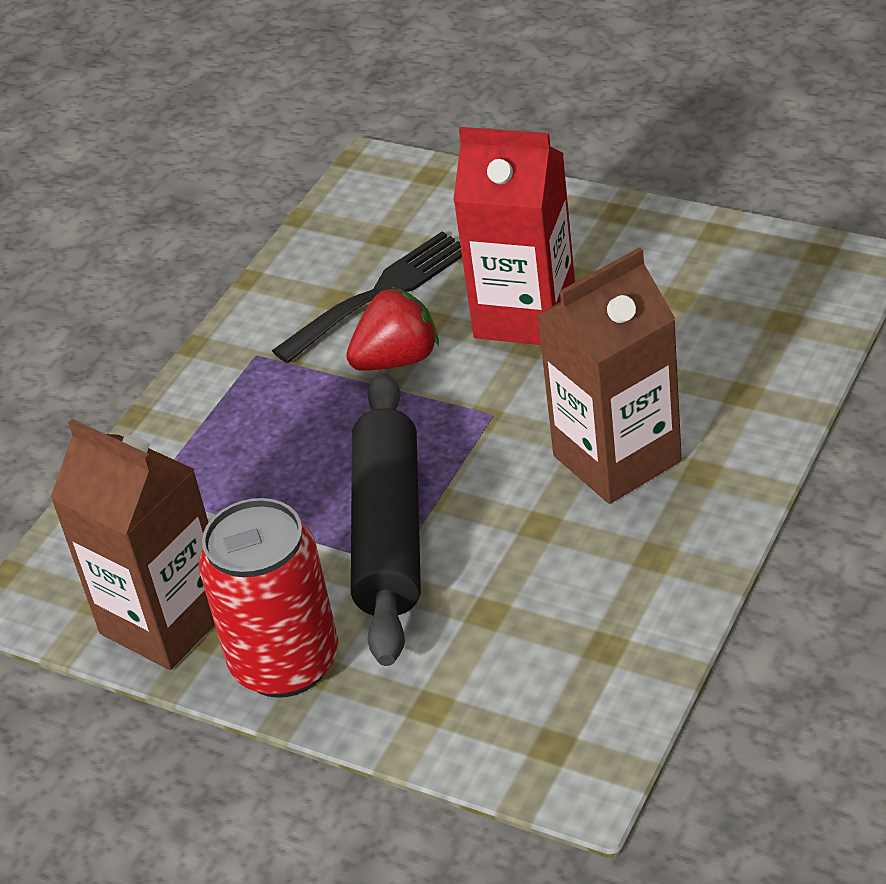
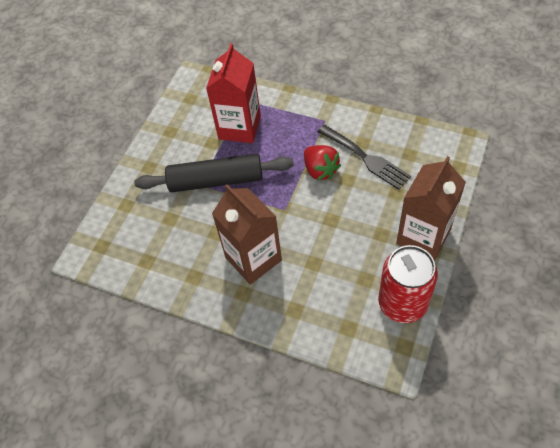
camera: 85 degrees right, 15 degrees up
brown carton [50,419,215,670] -> brown carton moved to [396,156,466,261]
red can [199,498,339,698] -> red can moved to [378,245,438,323]
red carton [453,127,575,345] -> red carton moved to [206,43,261,143]

